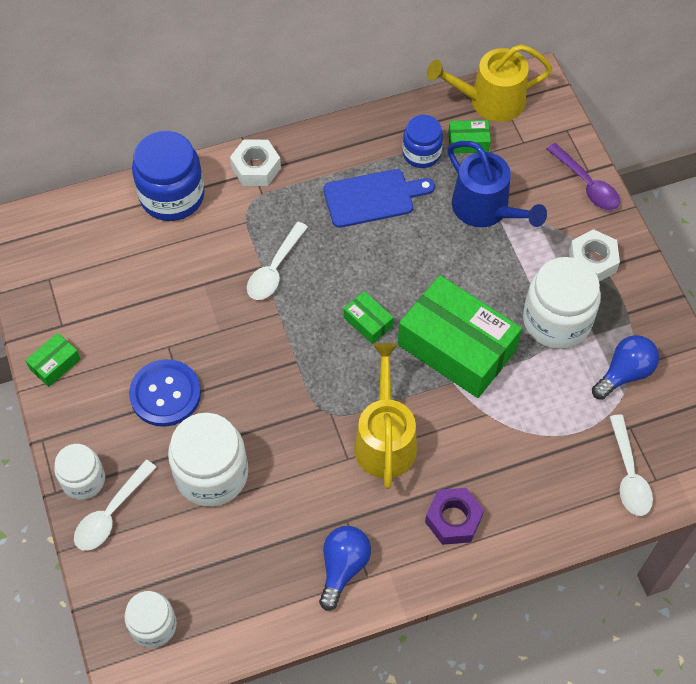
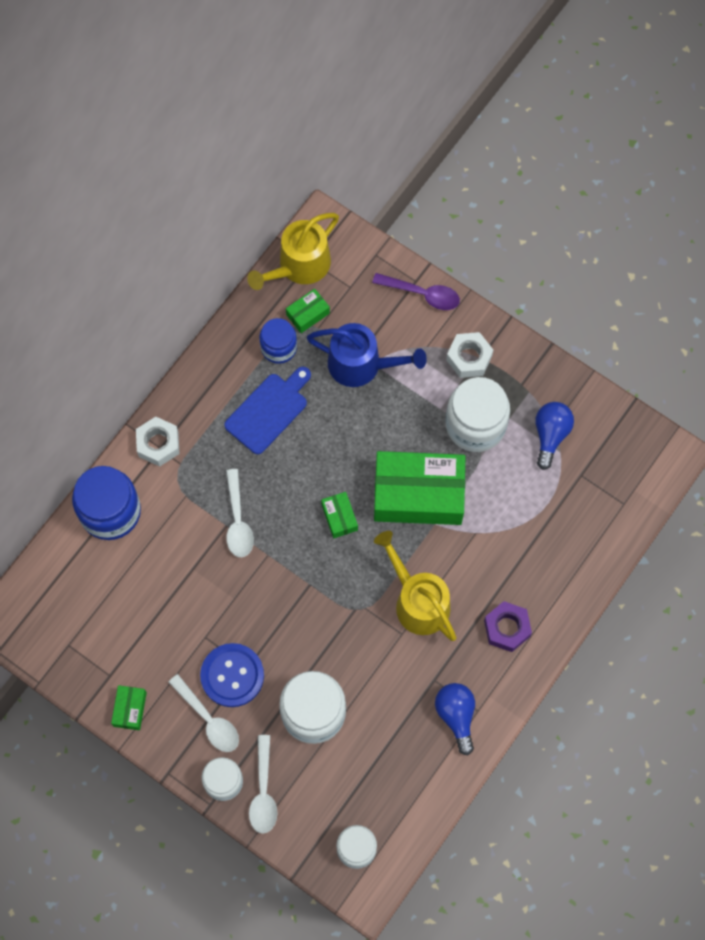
camera: 35 degrees left, 10 degrees up
green box [343,291,394,344] -> green box turned 60 degrees clockwise [321,492,358,538]
white spoon [610,415,653,516] -> white spoon moved to [168,674,239,752]

